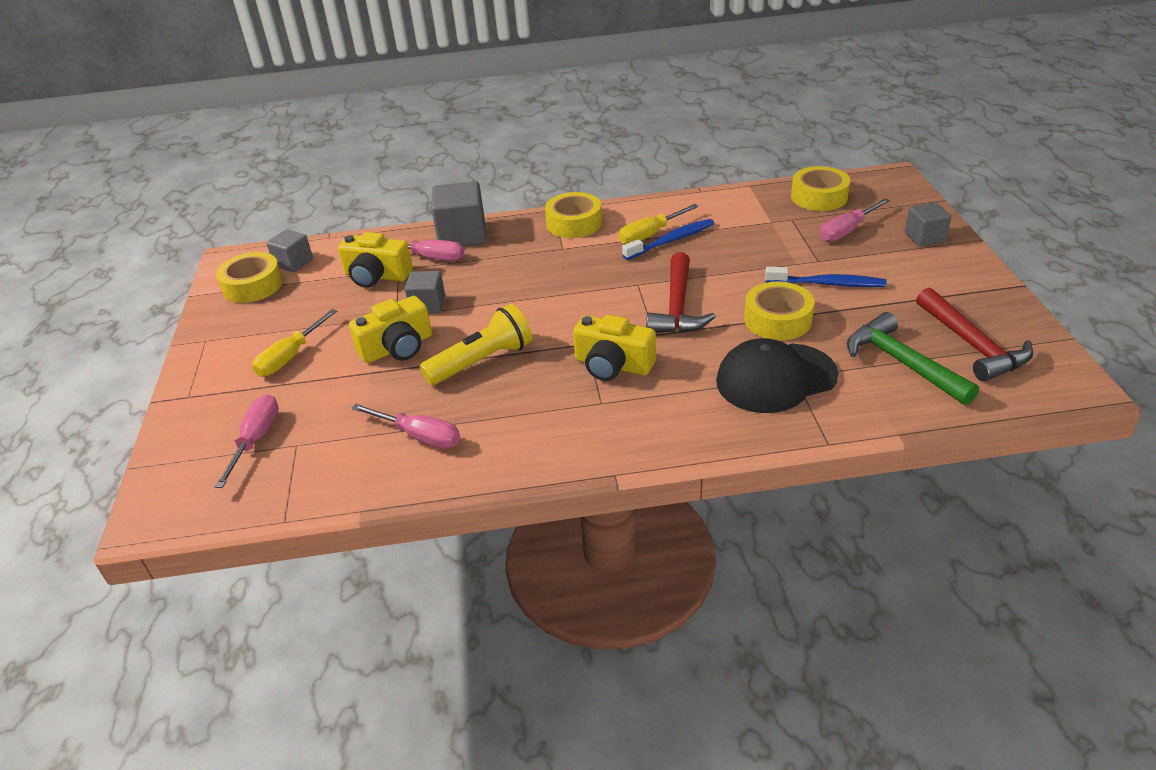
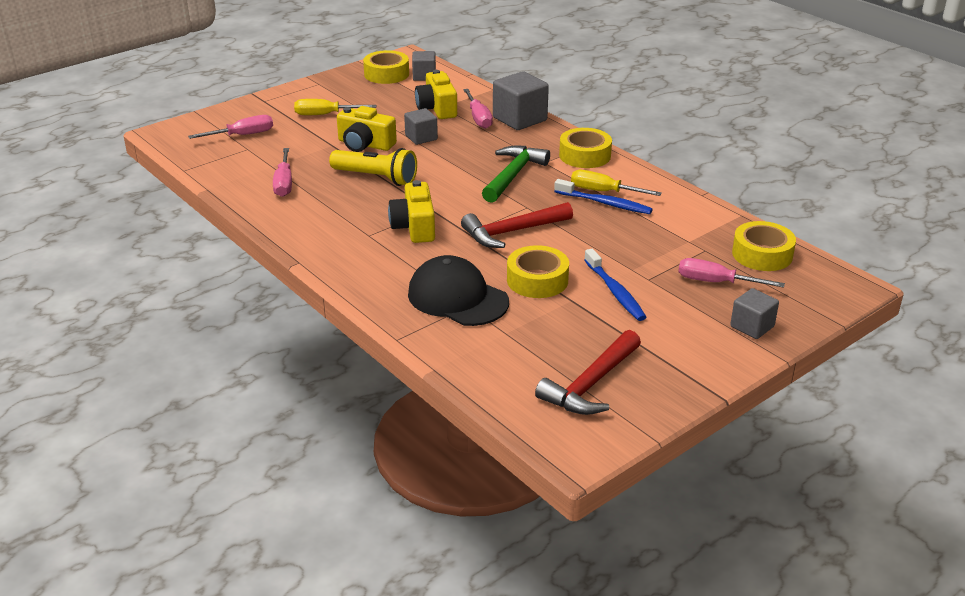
camera: 55 degrees right, 5 degrees down
green hammer [847,312,979,405] -> green hammer moved to [482,146,550,203]

